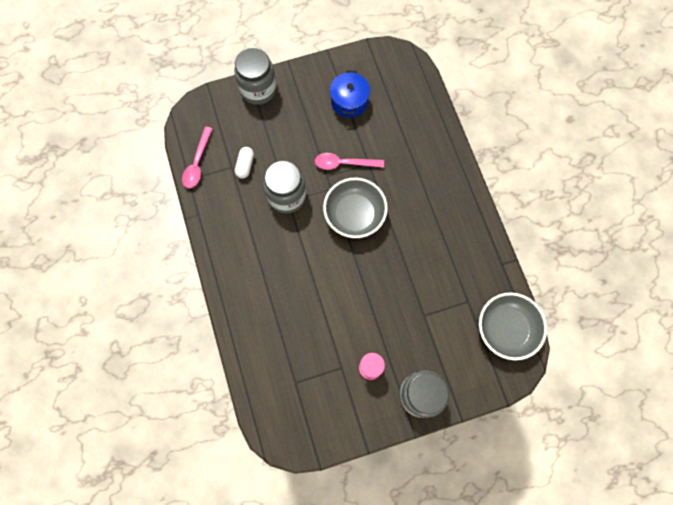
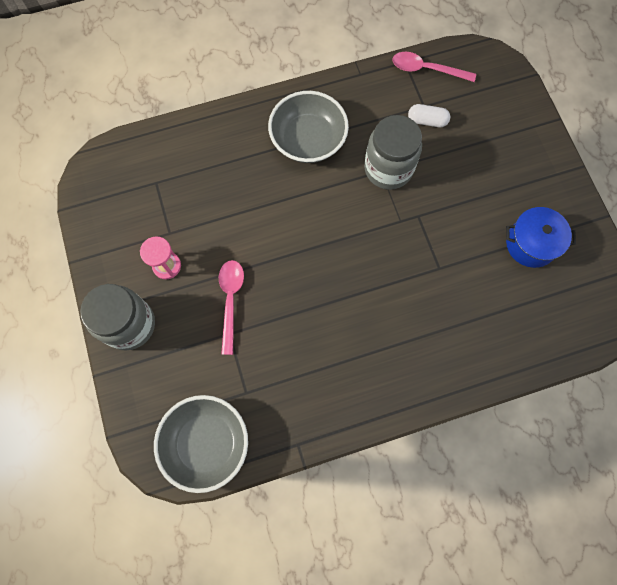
camera: 90 degrees right, 0 degrees up
grey jar [234,48,277,105] -> none
pink spoon [315,153,384,170] -> pink spoon moved to [219,260,244,355]
grey bowl [323,178,388,238] -> grey bowl moved to [268,91,349,163]

